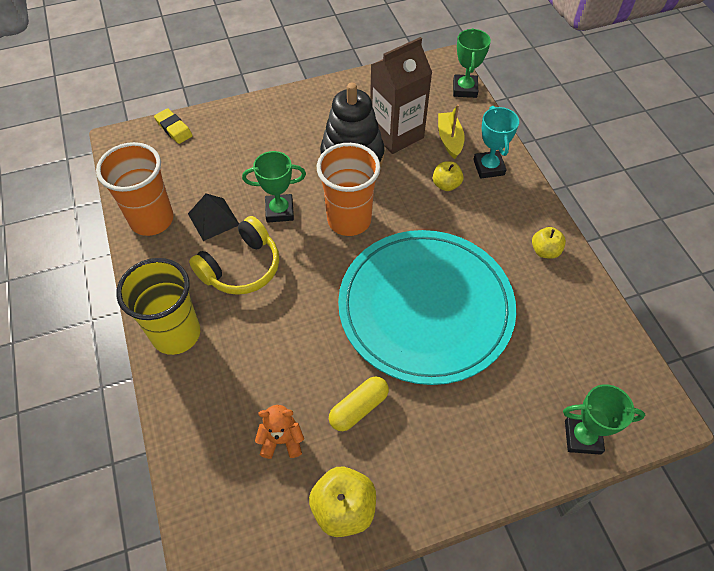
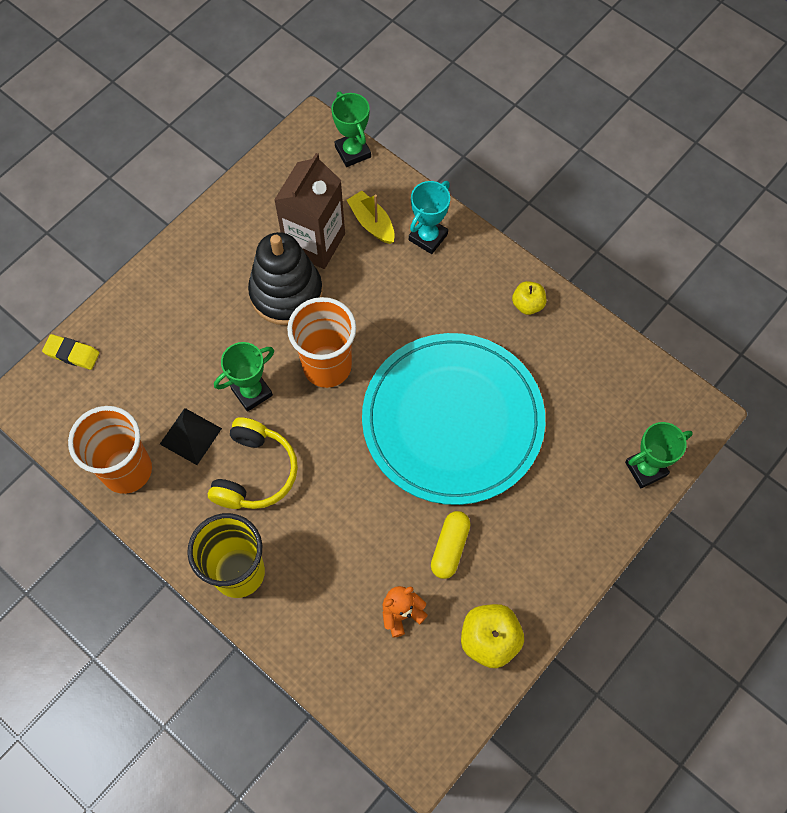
camera: 30 degrees left, 10 degrees up
yellow apple [433,161,463,191] -> none
turquoise trophy [473,106,519,179] -> turquoise trophy turned 75 degrees clockwise [409,181,450,254]

